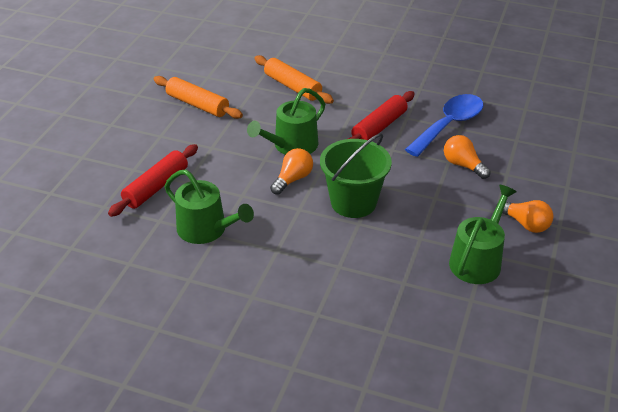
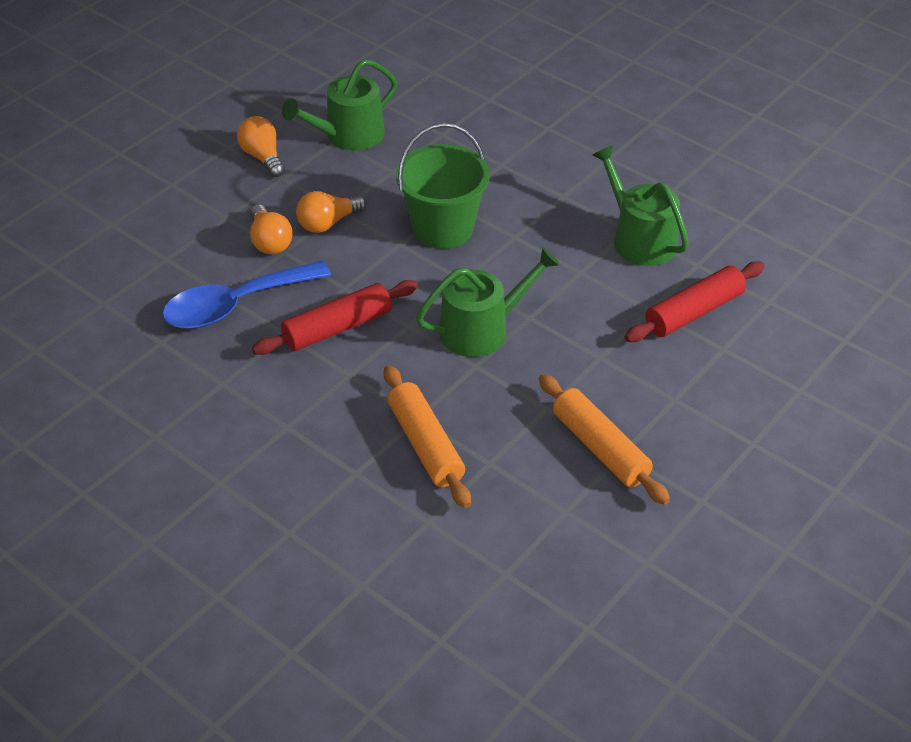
camera: 160 degrees left, 5 degrees up
orange light bulb [270,148,313,195] -> orange light bulb moved to [296,191,366,233]

